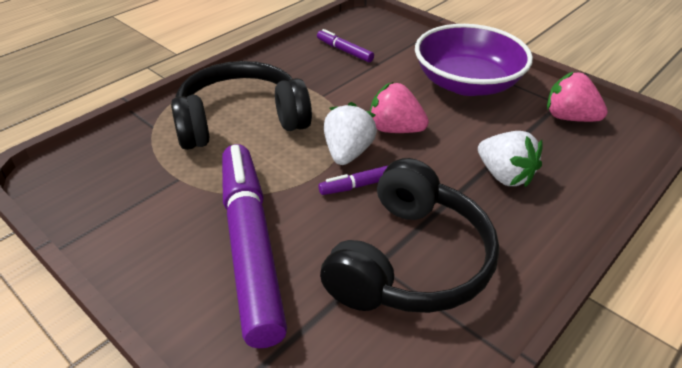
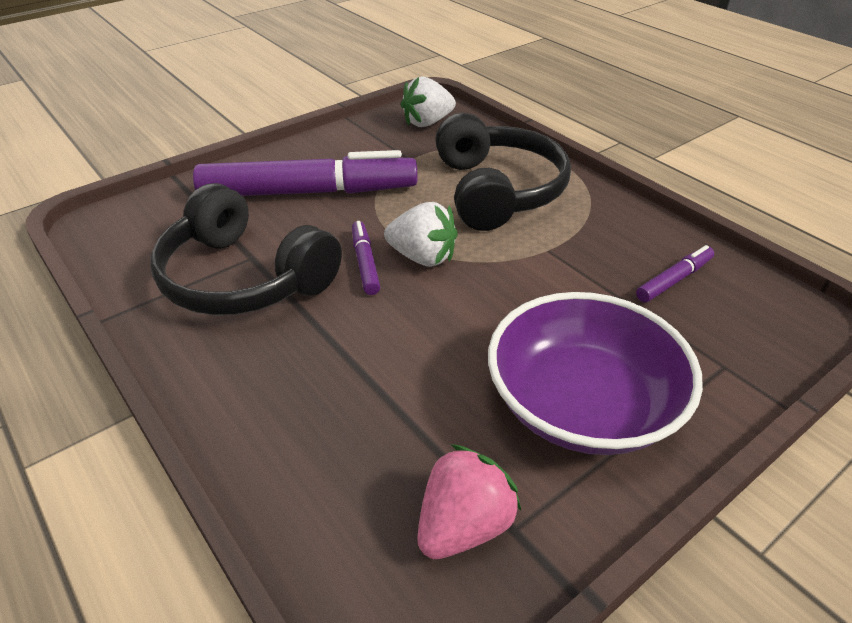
camera: 100 degrees right, 0 degrees up
pink strawberry [370,82,429,133] -> none
white strawberry [478,131,543,187] -> white strawberry moved to [400,76,456,127]

